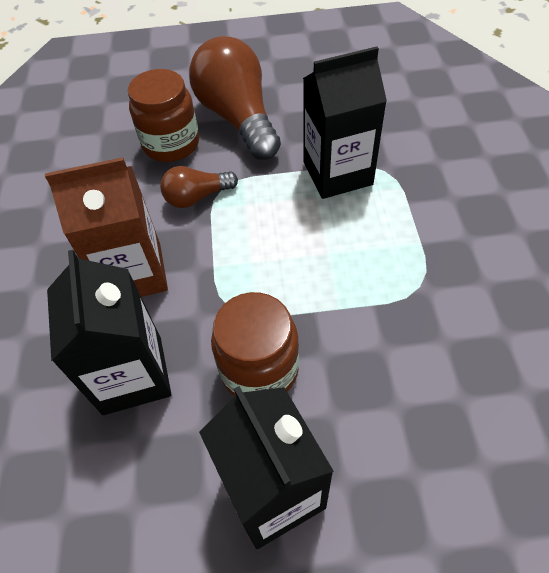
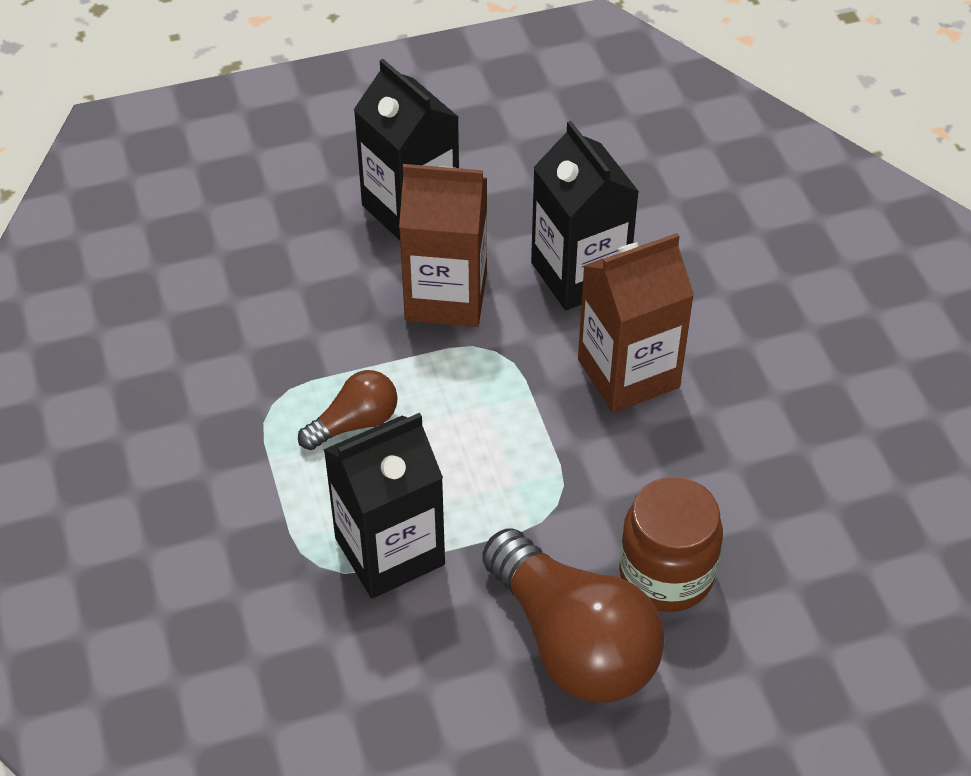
camera: 165 degrees right, 5 degrees down
brown light bulb [160,166,238,208] -> brown light bulb moved to [298,370,398,450]
brown jar [211,292,299,397] -> brown carton [399,164,487,327]

